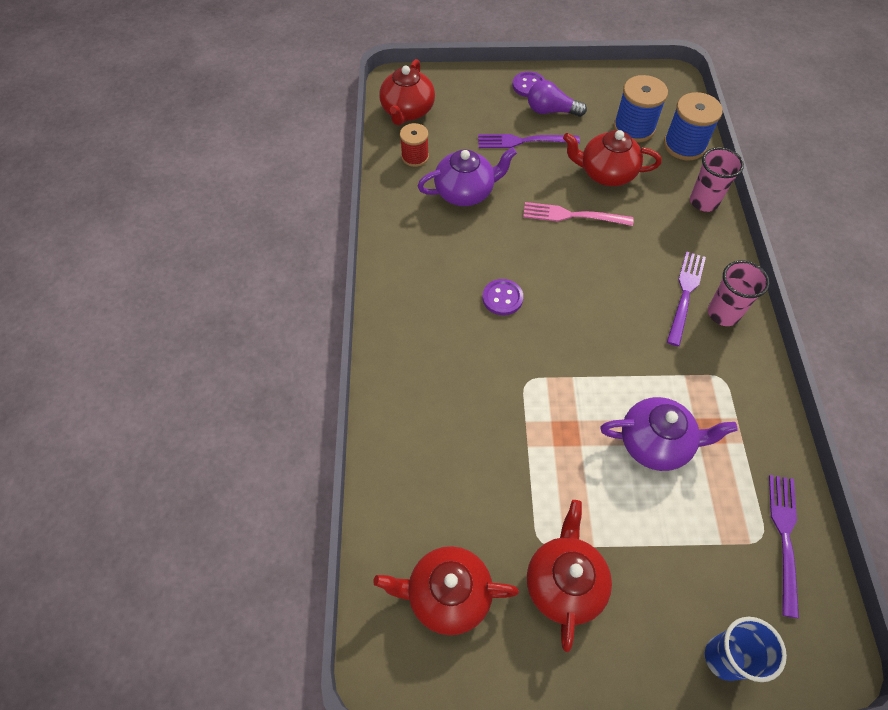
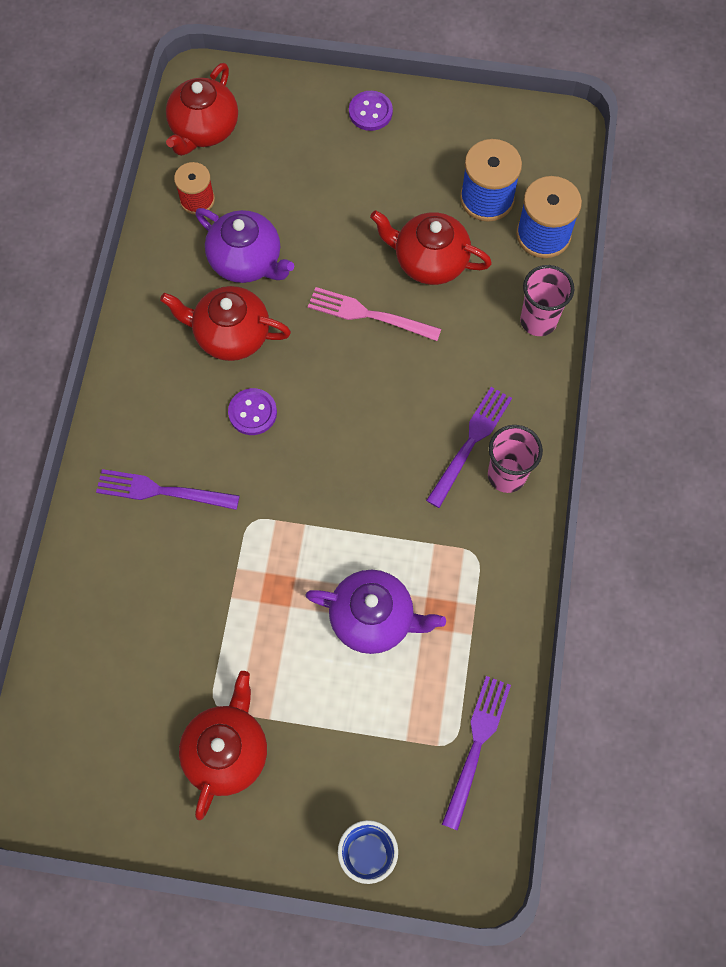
camera: 10 degrees right, 10 degrees up
red teapot [373,546,519,635] -> red teapot moved to [160,286,291,361]
purple teapot [418,147,517,206] -> purple teapot turned 45 degrees clockwise [195,208,294,283]
purple fork [478,134,580,148] -> purple fork moved to [96,469,240,510]
purple light bulb [528,80,587,117] -> none

